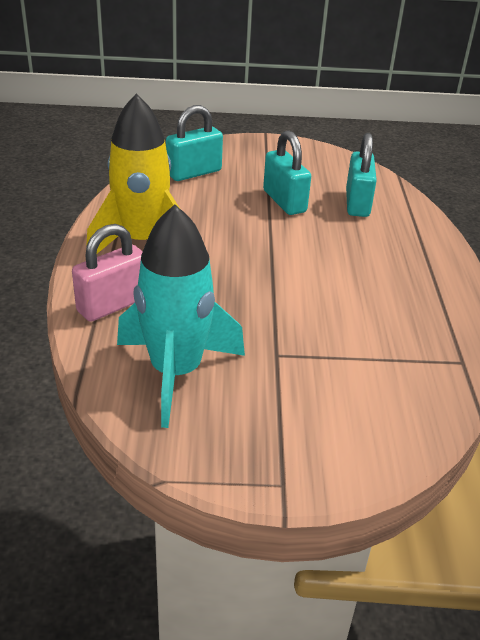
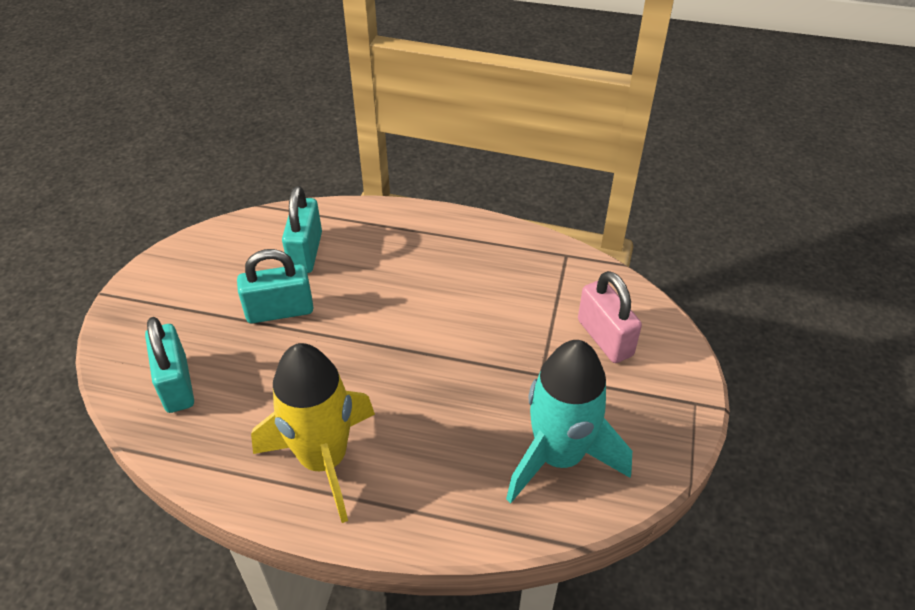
camera: 75 degrees left, 10 degrees up
pink padlock [72,224,143,322] -> pink padlock moved to [578,271,642,363]
turquoise padlock [346,133,377,217] -> turquoise padlock turned 75 degrees clockwise [282,186,322,273]

